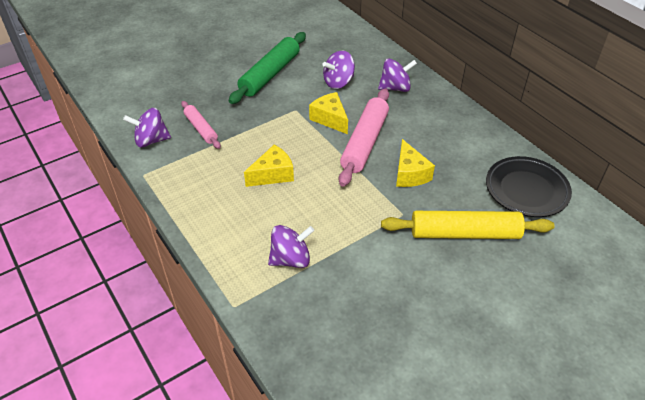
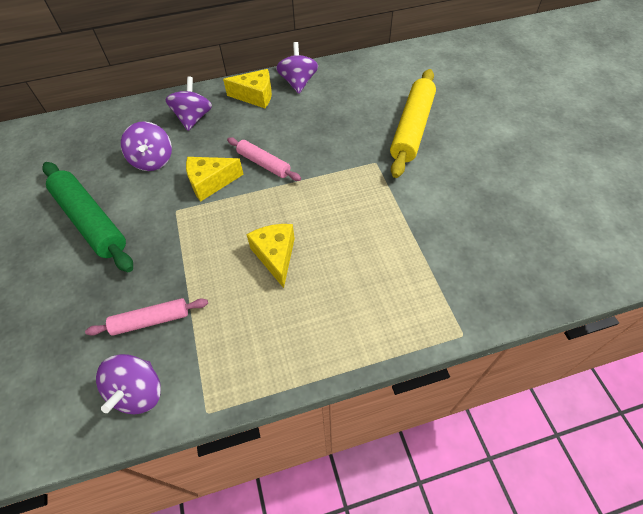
camera: 70 degrees left, 10 degrees up
purple spinning top [268,225,314,268] -> purple spinning top moved to [276,42,318,94]
pink rolling pin [339,88,389,187] -> pink rolling pin [227,137,301,181], size x0.57
yellow cheese [396,139,435,187] -> yellow cheese moved to [223,69,272,108]
black plate [486,156,572,217] -> none

